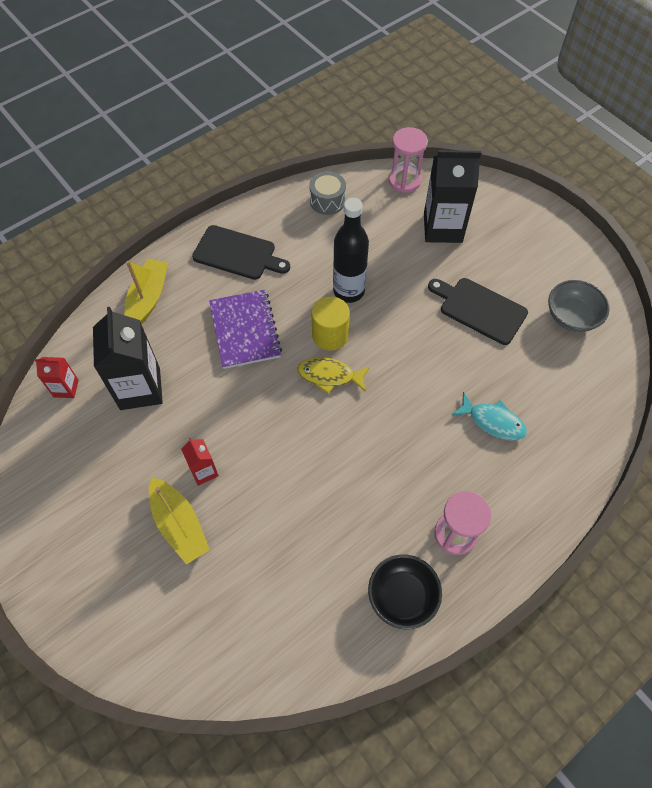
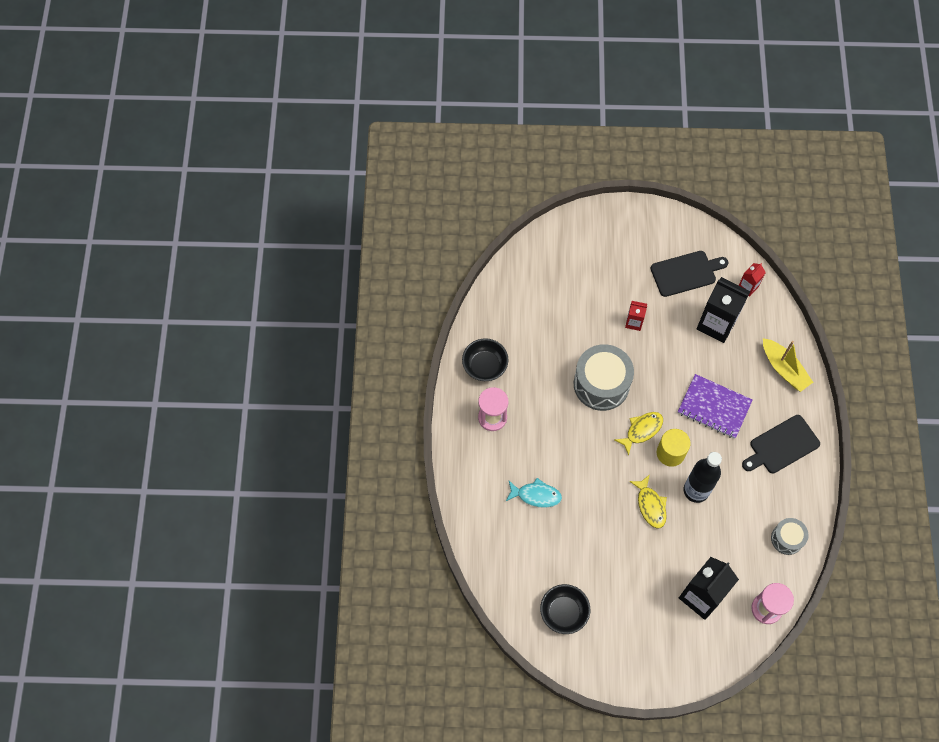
camera: 130 degrees right, 5 degrees up
yellow boat [149,477,210,565] -> none
black cutting board [428,278,528,345] -> black cutting board moved to [651,251,728,297]
turquoise fish [452,392,527,440] -> turquoise fish turned 150 degrees counterclockwise [506,478,562,508]
grey bowl [548,280,610,332] -> black bowl [540,584,590,634]
none -> grey drum [574,344,634,411]
none -> yellow fish [629,474,667,528]

